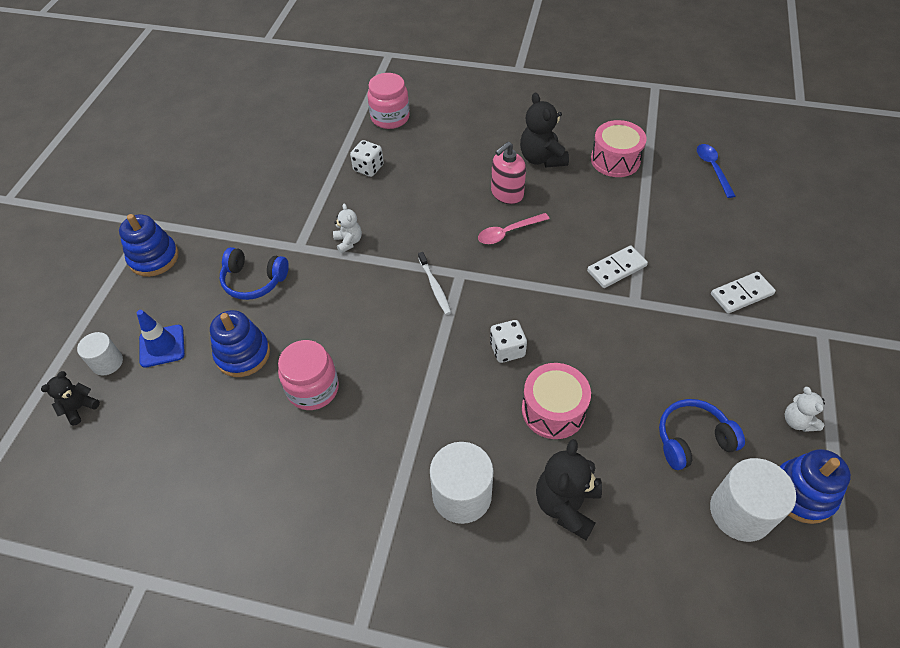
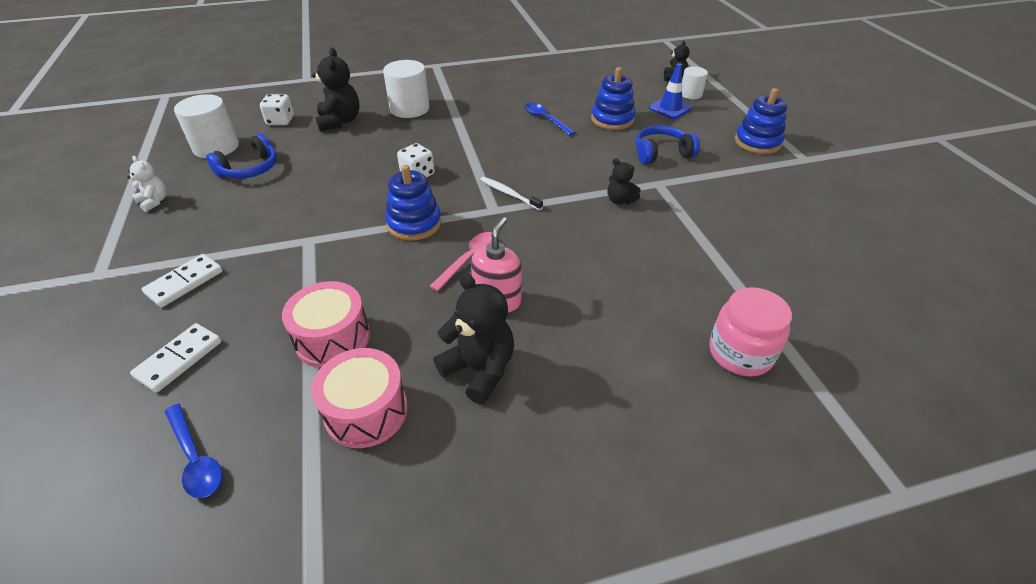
camera: 150 degrees right, 10 degrees down
pink jar [278,340,339,410] -> blue spoon [524,103,576,135]
white teddy bear [333,204,362,253] -> black teddy bear [607,158,641,204]
white dice [350,140,384,177] -> white dice moved to [260,94,294,125]
pink drum [522,363,591,439] -> pink drum moved to [282,281,370,368]
white domino [587,245,648,288] -> white domino moved to [130,323,221,393]
blue stacking toy [779,449,851,524] -> blue stacking toy moved to [385,165,441,241]

